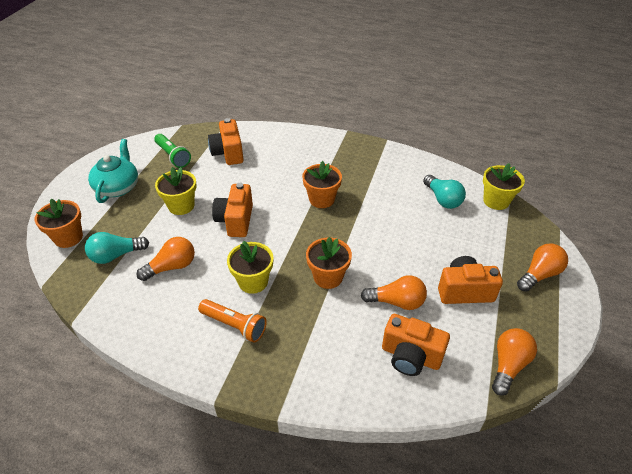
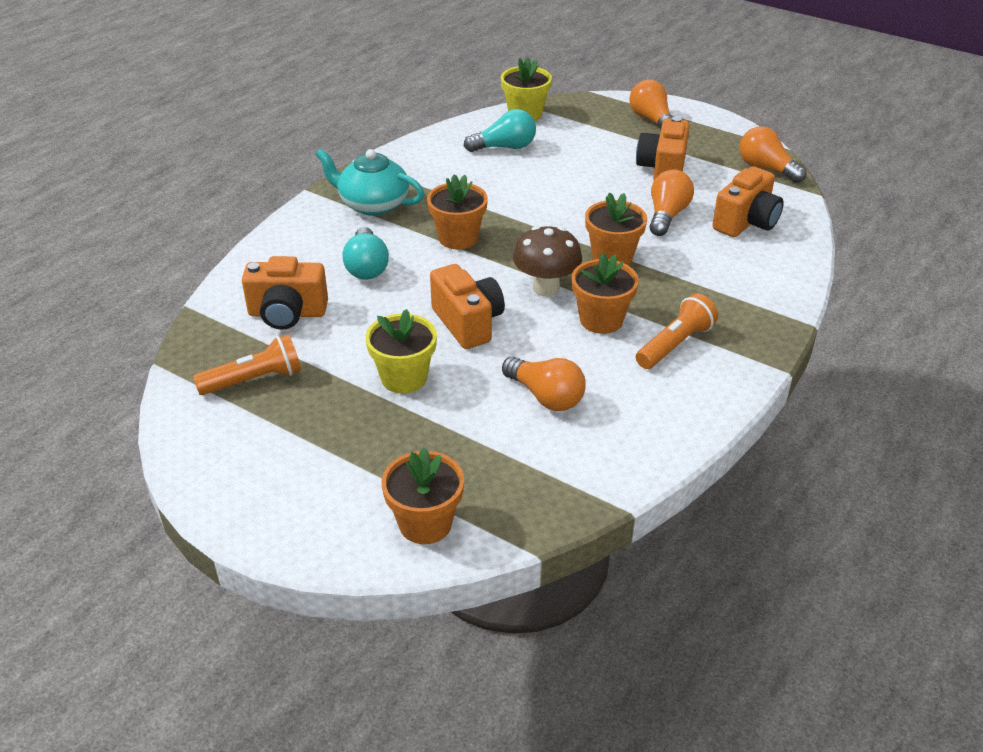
camera: 75 degrees left, 5 degrees down
turquoise light bulb [85,232,149,264] -> turquoise light bulb moved to [343,227,389,280]
turquoise teapot [88,139,138,203] -> turquoise teapot moved to [315,149,424,216]
orange light bulb [136,237,195,281] -> orange light bulb turned 150 degrees clockwise [502,357,586,411]
green flashlight [154,134,191,168] -> orange flashlight [193,334,301,395]
orange camera [212,183,253,237] -> orange camera turned 135 degrees counterclockwise [430,264,505,349]
yellow flower pot [227,241,273,294] -> orange flower pot [572,253,639,334]
none -> brown mushroom [513,226,582,297]

